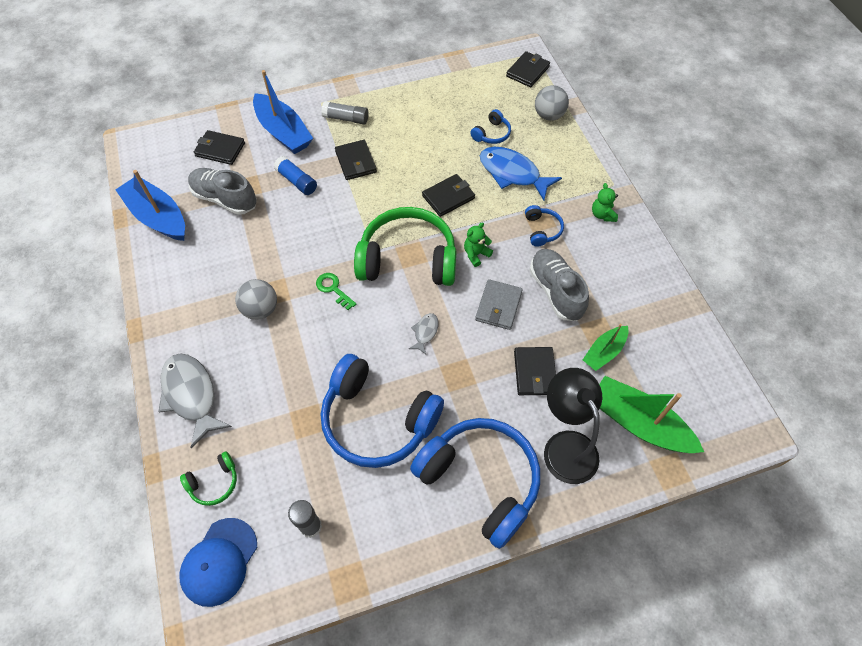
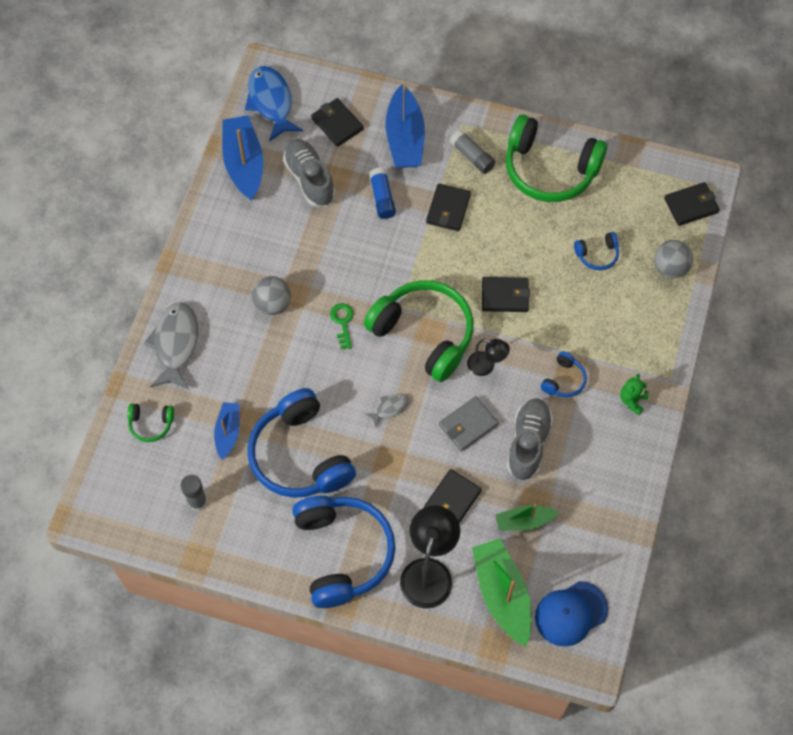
camera: 35 degrees right, 5 degrees up
blue cap [179,518,257,607] -> blue cap moved to [535,581,608,647]
green teddy bear [464,222,493,267] -> black lamp [467,339,510,376]
blue fish [480,147,562,200] -> blue fish moved to [245,66,303,142]
none -> blue boat [214,402,240,460]
none -> green headphones [506,114,607,202]

